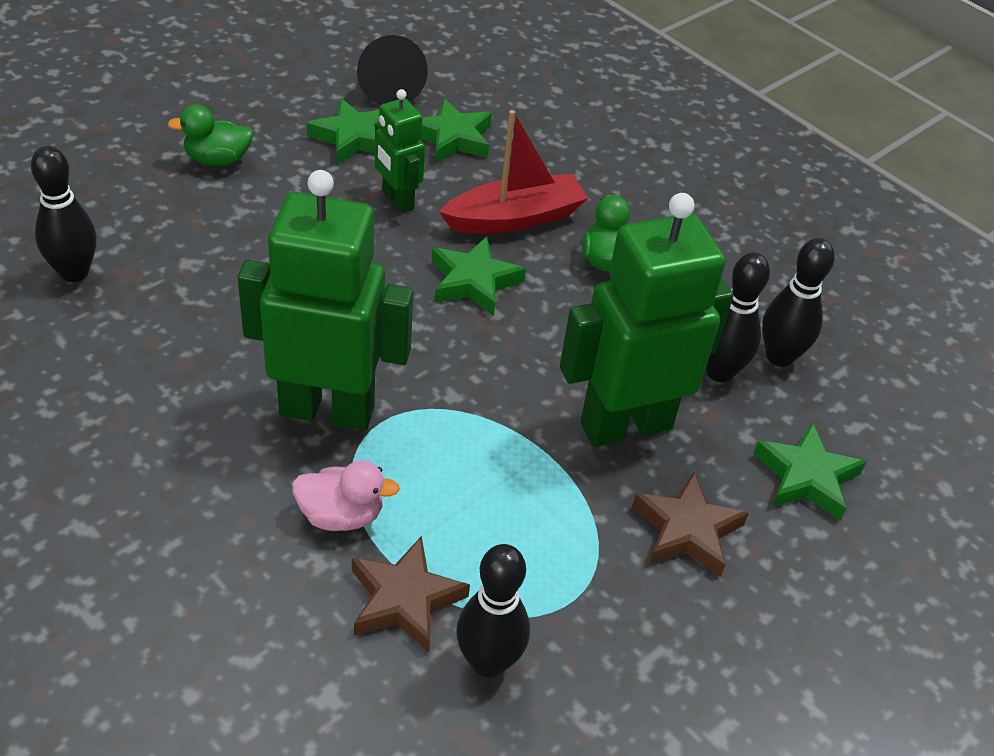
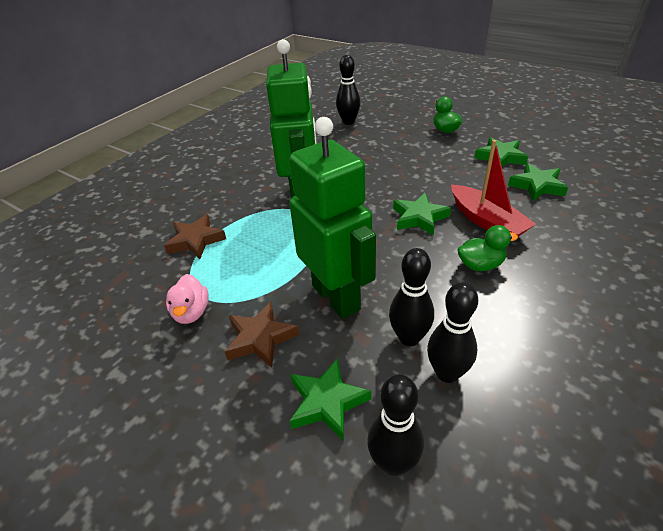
camera: 85 degrees right, 5 degrees down
pink duck [292,460,400,531] -> pink duck moved to [166,274,209,324]
black cone [357,35,428,105] -> none
green robot [375,89,425,213] -> none
black bowling pin [456,544,530,677] -> black bowling pin moved to [367,374,424,476]

